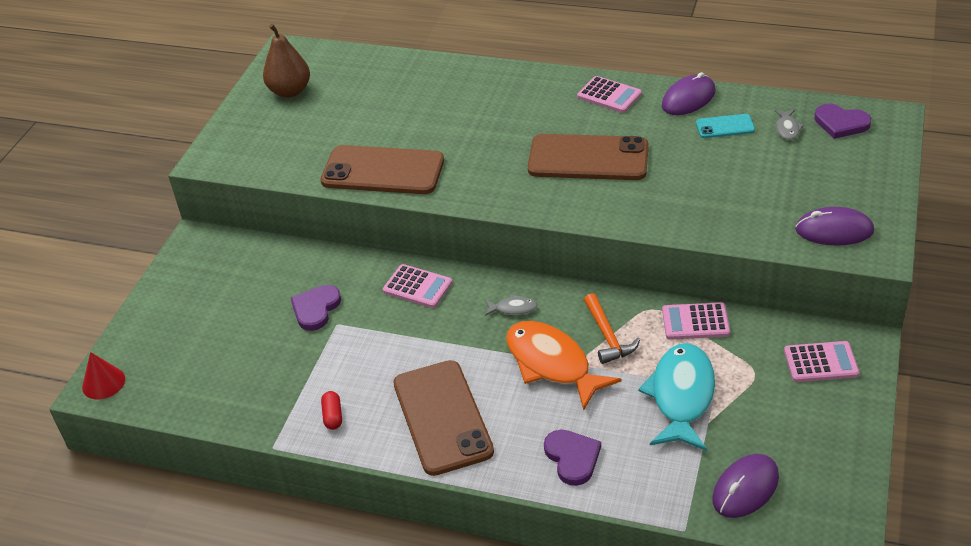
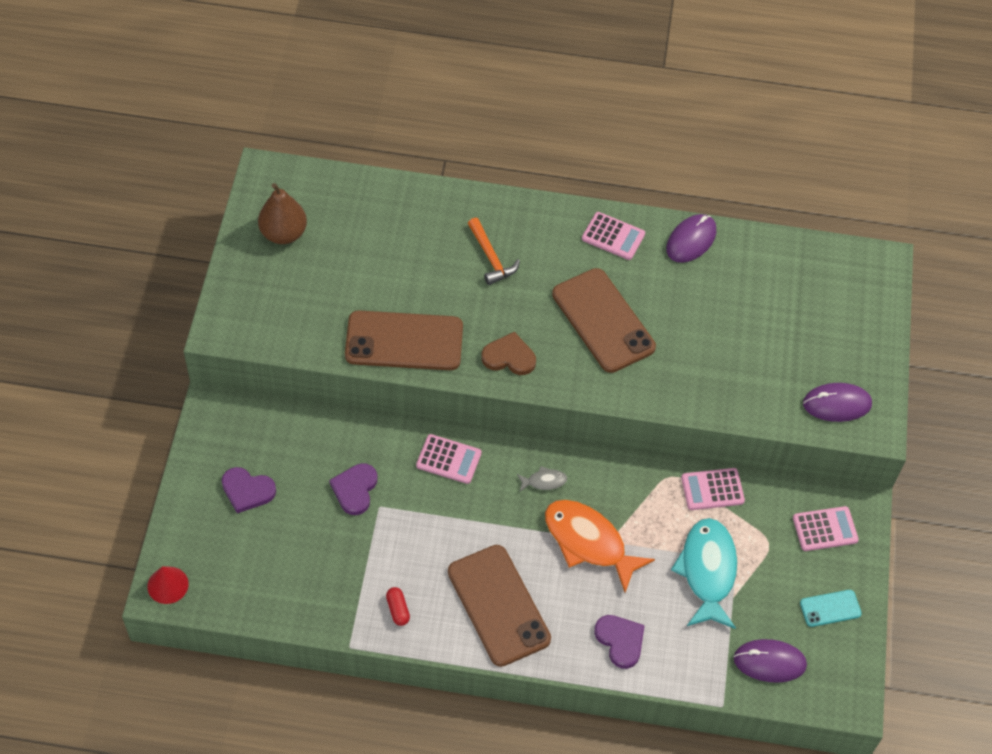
camera: 15 degrees left, 15 degrees up
brown phone [528,134,649,180] -> brown phone turned 60 degrees clockwise [552,268,656,373]
orange hammer [584,293,640,364] -> orange hammer moved to [468,218,520,285]
turquoise phone [696,114,755,138] -> turquoise phone moved to [800,590,862,627]
purple mouse [712,454,779,518] -> purple mouse turned 60 degrees clockwise [733,639,807,683]
grey fish [774,110,804,140] -> none
purple heart [814,104,871,139] -> purple heart moved to [222,467,276,513]
none -> brown heart [481,332,536,375]

